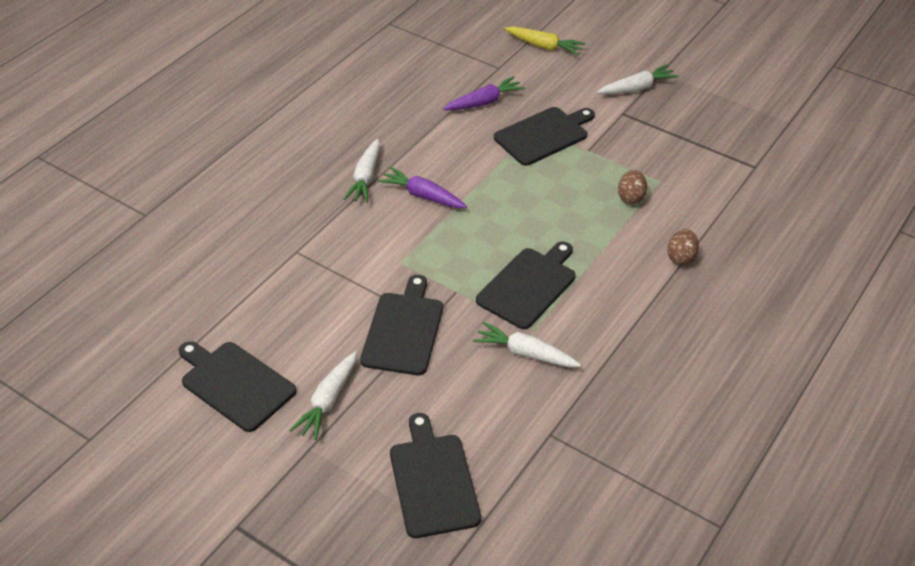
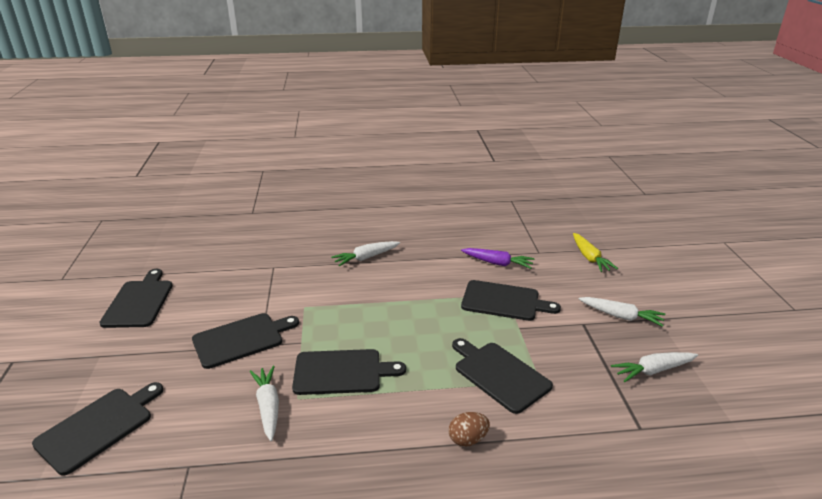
camera: 50 degrees right, 15 degrees down
white carrot [290,352,357,440] -> white carrot moved to [611,352,698,382]
purple carrot [378,167,467,208] -> none
brown egg [618,170,647,204] -> black cutting board [452,338,553,414]

